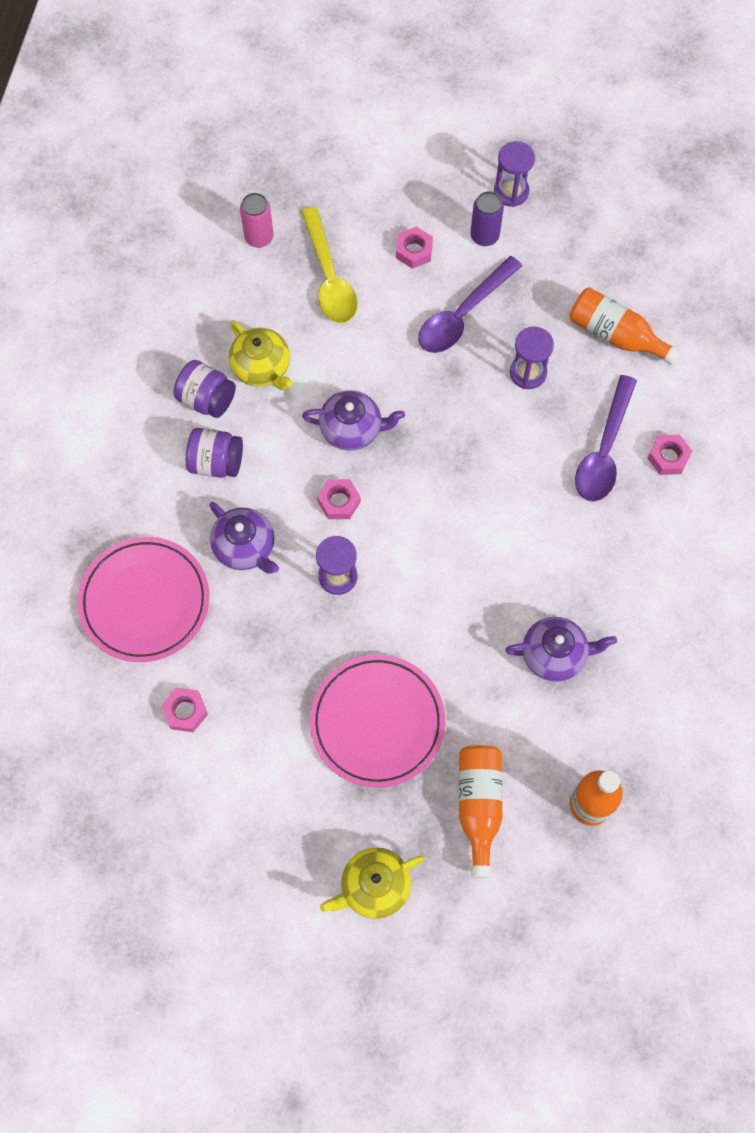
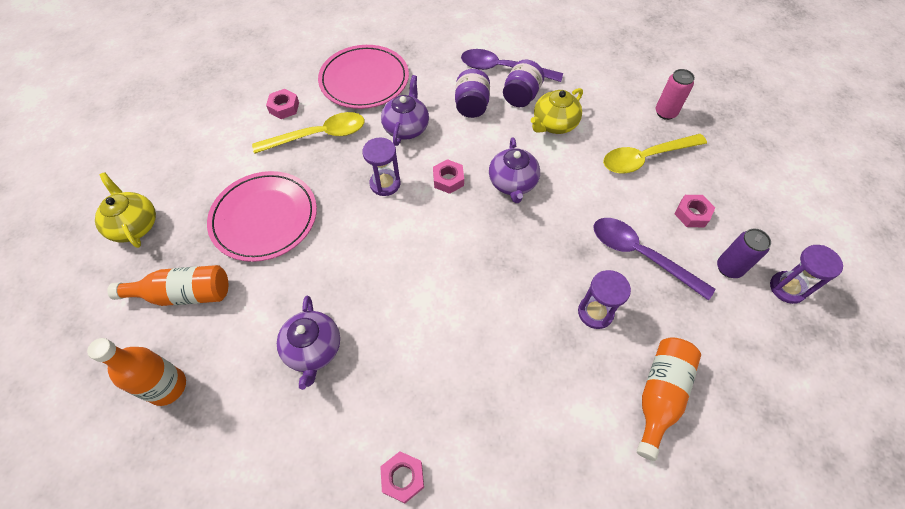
camera: 85 degrees right, 10 degrees down
purple teapot [209,502,279,574] -> purple teapot turned 150 degrees clockwise [381,75,429,146]
purple spoon [575,375,637,502] -> purple spoon moved to [461,49,563,82]
pink nut [647,434,692,475] -> pink nut moved to [380,452,424,503]
none -> yellow spoon [252,112,365,154]

